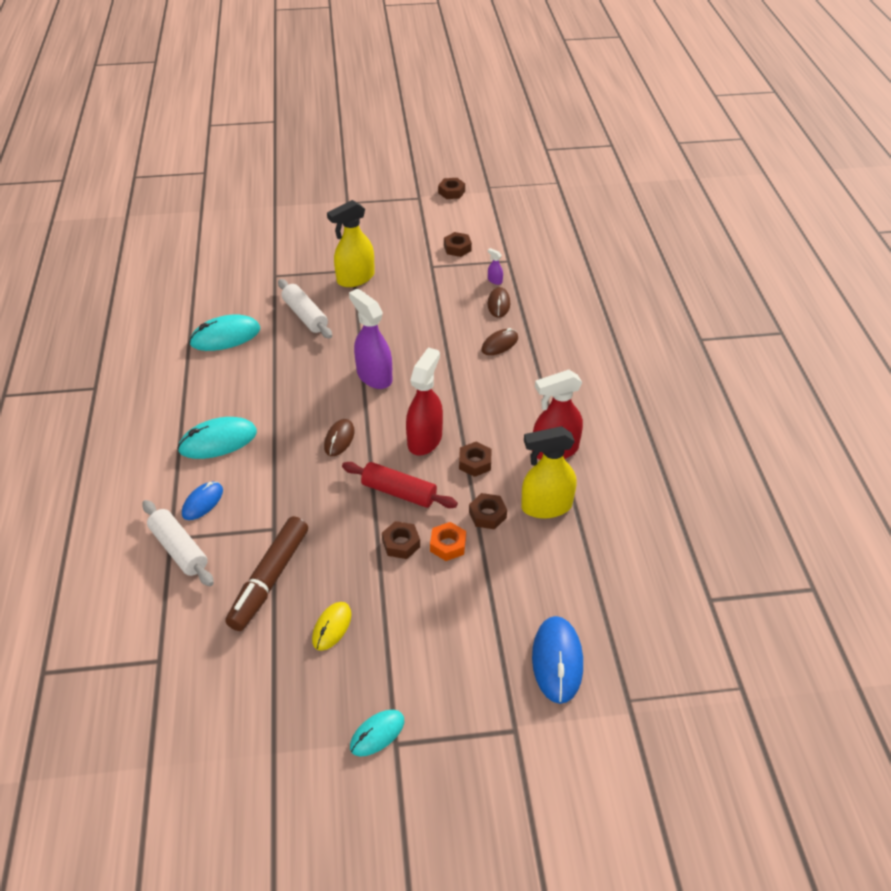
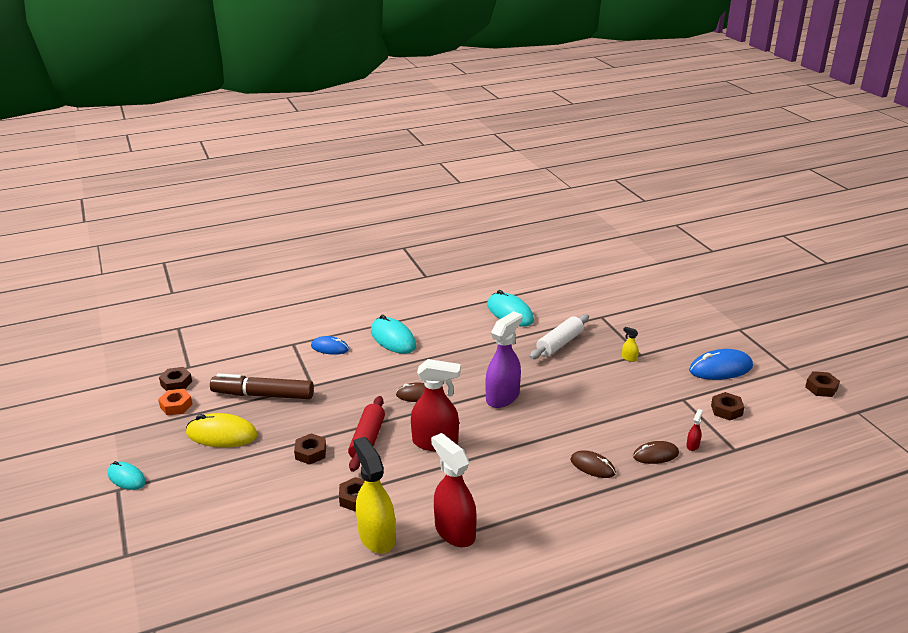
camera: 75 degrees right, 15 degrees down
white rolling pin [142,500,214,587] -> none
yellow mouse [312,602,352,651] -> yellow mouse [186,413,258,448], size x1.60
yellow spray bottle [327,200,375,287] -> yellow spray bottle [622,327,639,362], size x0.41
orange nut [430,522,466,561] -> orange nut moved to [158,389,193,415]
brown nut [459,442,492,477] -> brown nut moved to [159,367,192,391]
purple spray bottle [488,248,503,285] -> red spray bottle [686,409,703,451]
blue mouse [532,616,583,704] -> blue mouse moved to [689,349,753,380]

